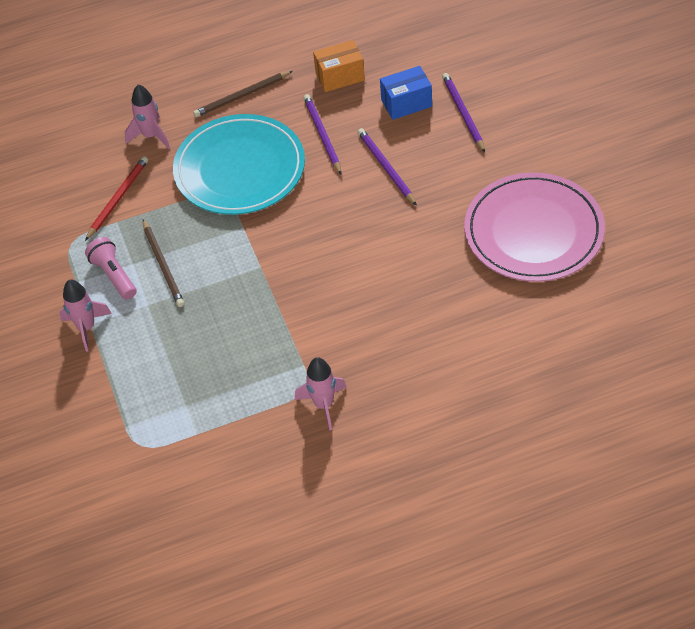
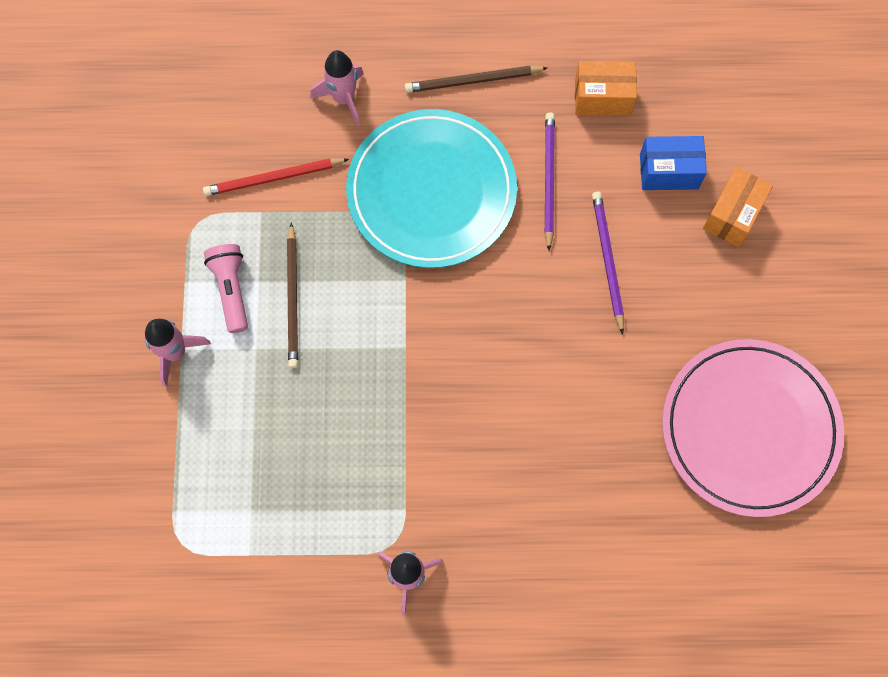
camera: 15 degrees right, 20 degrees up
red pencil [85,156,148,241] -> red pencil turned 150 degrees counterclockwise [203,158,349,196]
purple pencil [442,73,485,153] -> orange box [703,167,773,247]

